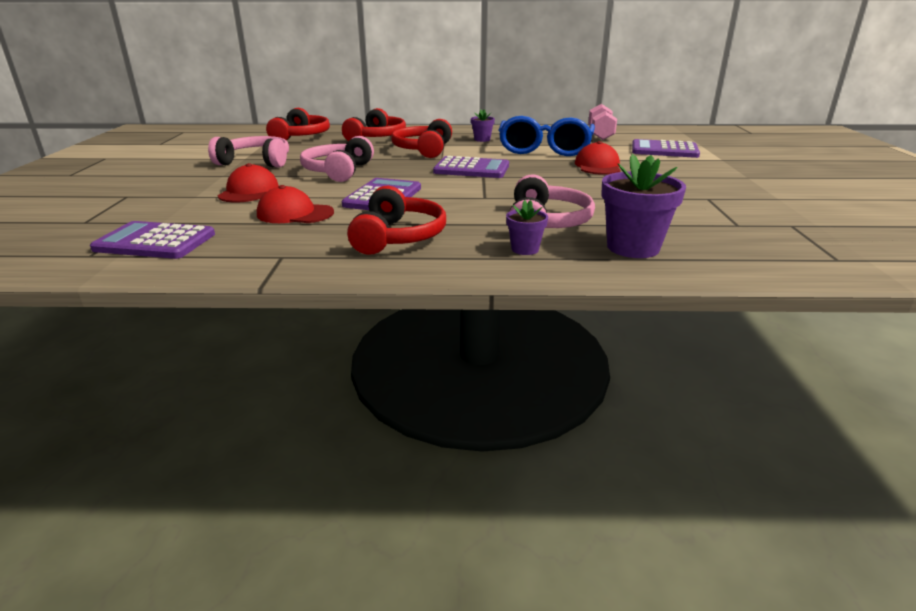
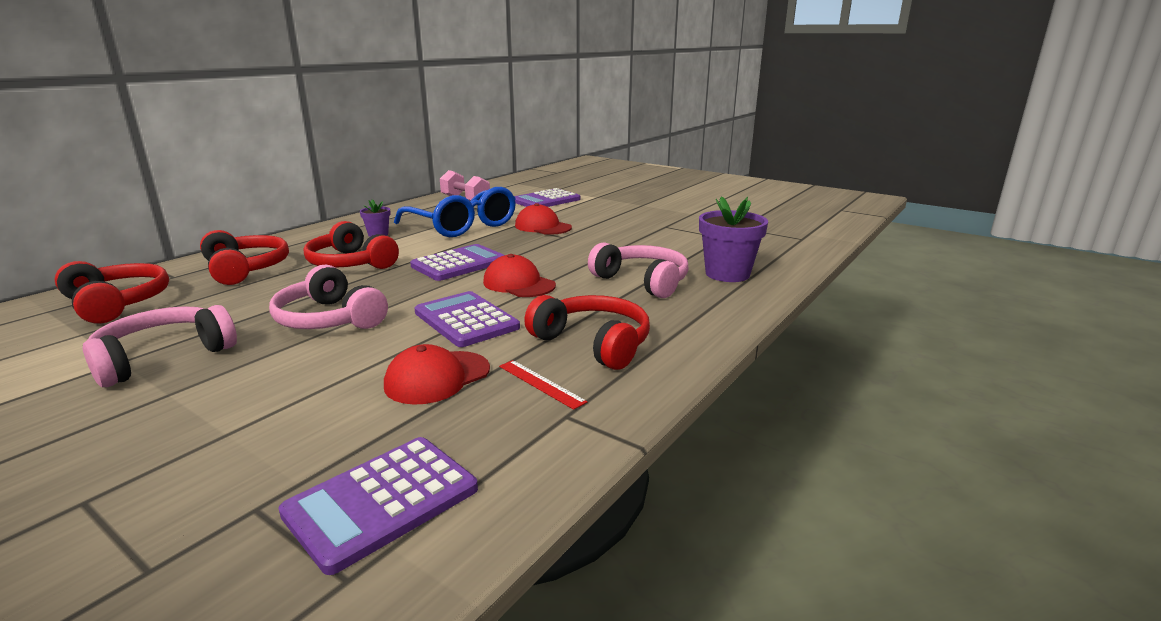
camera: 55 degrees left, 5 degrees down
red cap [218,163,279,203] -> red cap moved to [483,254,556,297]
purple flower pot [506,200,548,255] -> none
none -> red ruler [499,360,587,410]

